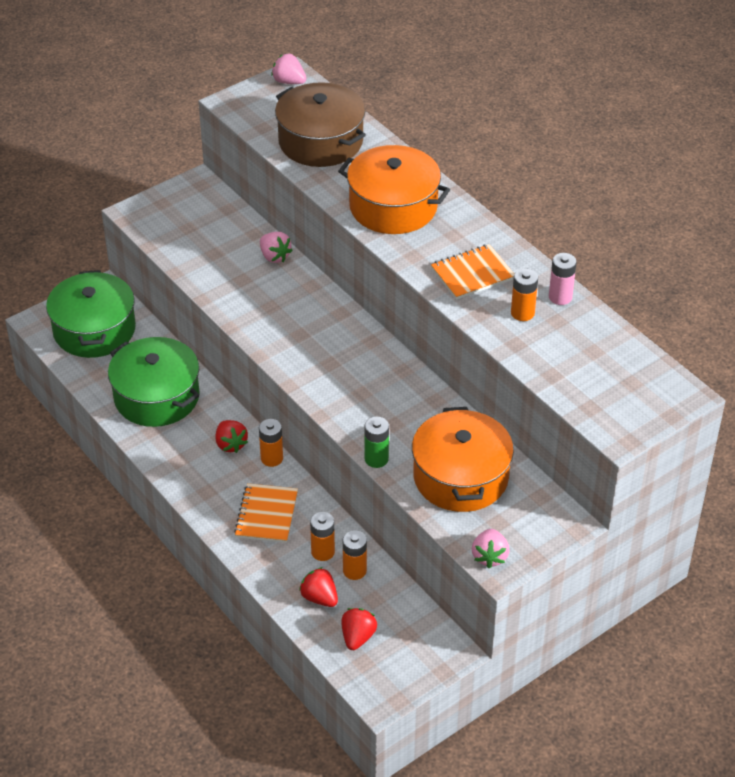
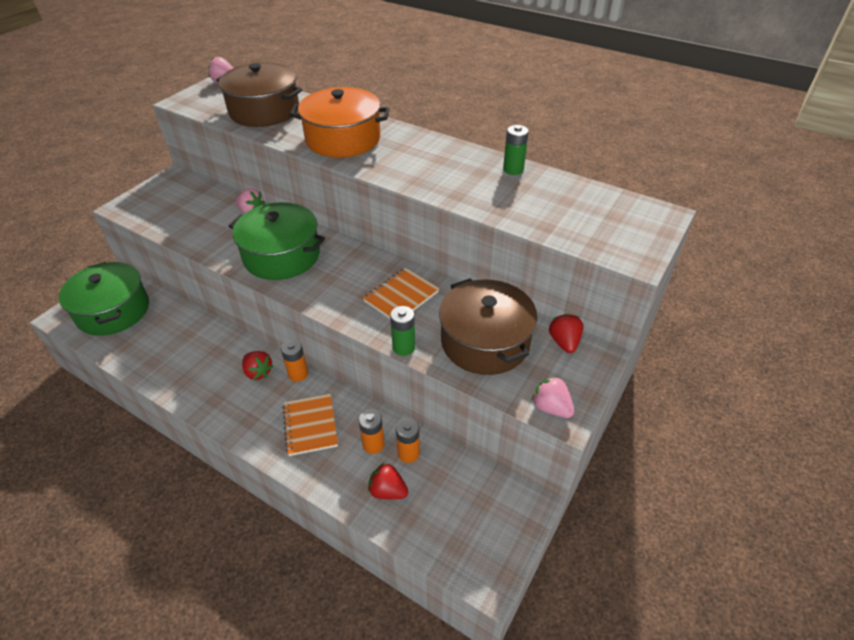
camera: 20 degrees left, 0 degrees up
green pot [108,337,200,427] -> green pot moved to [229,202,325,280]
red strawberry [341,608,377,650] -> red strawberry moved to [549,313,584,353]
orange pot [412,407,514,512] -> brown pot [439,278,538,375]
orange notebook [431,244,514,300] -> orange notebook moved to [363,268,439,319]
pink strawberry [472,529,509,568] -> pink strawberry turned 150 degrees clockwise [531,376,574,418]
orange battery [511,269,538,321] -> none
pink battery [549,253,577,305] -> green battery [503,125,529,175]

